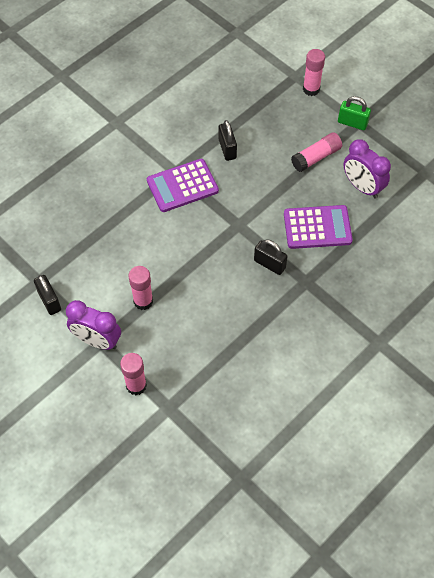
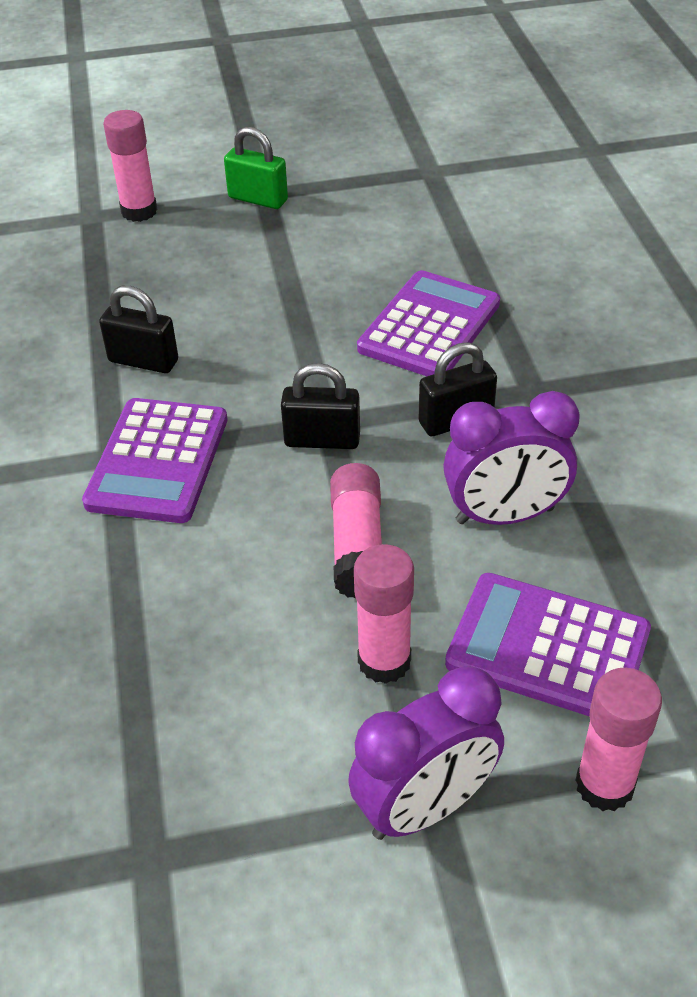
camera: 55 degrees left, 15 degrees down
black padlock [34,275,61,315] -> black padlock moved to [281,363,360,449]
pink glue stick [291,132,342,172] -> pink glue stick moved to [330,463,382,598]
green padlock [338,96,371,130] -> green padlock turned 60 degrees clockwise [224,127,288,209]
purple clock [344,139,391,199] -> purple clock moved to [443,391,580,525]
none -> purple calculator [445,573,651,716]

